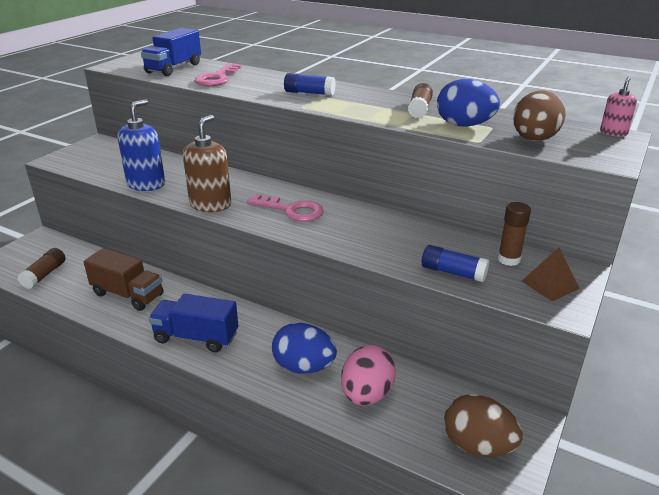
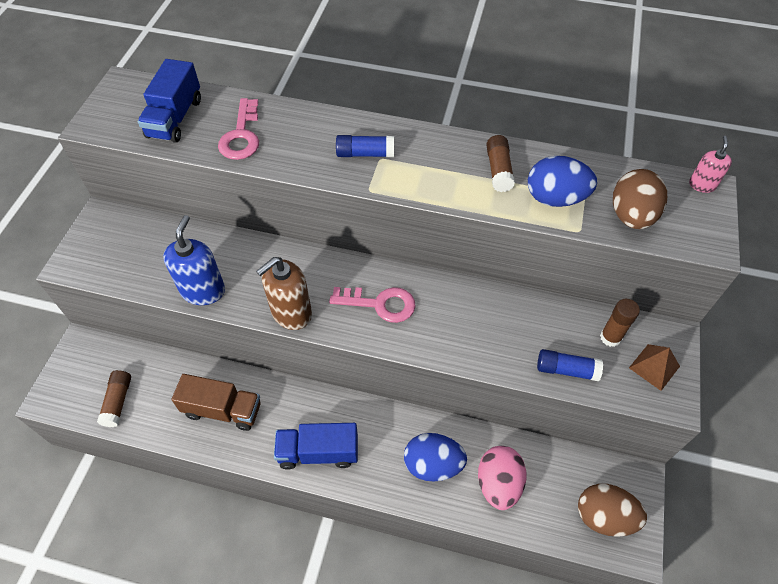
camera: 15 degrees left, 25 degrees up
brown soap dispenser [183,115,231,212] -> brown soap dispenser turned 135 degrees counterclockwise [256,257,312,330]

